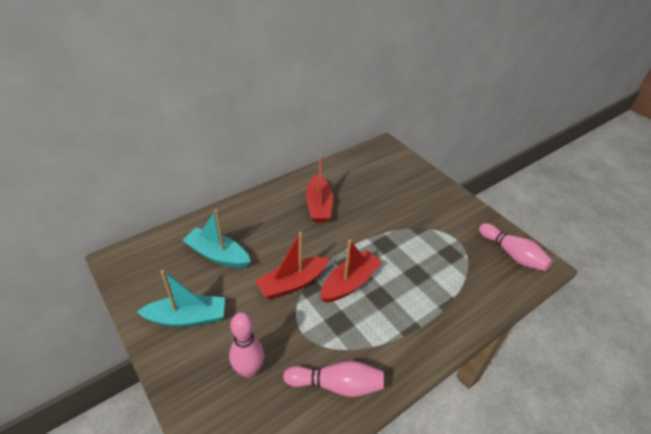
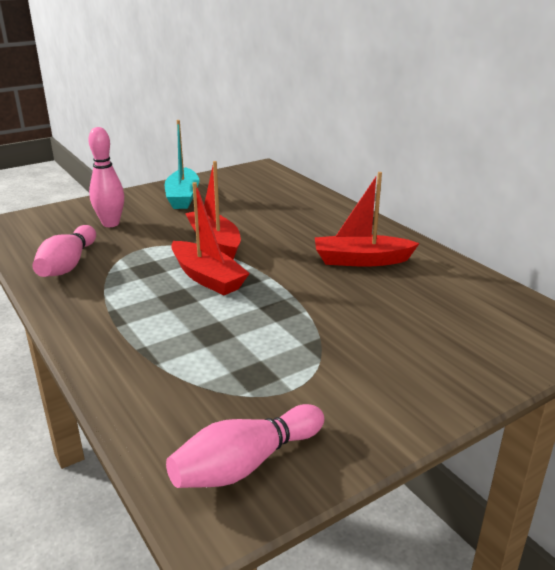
camera: 95 degrees right, 15 degrees down
turquoise boat [183,209,251,268] -> none

